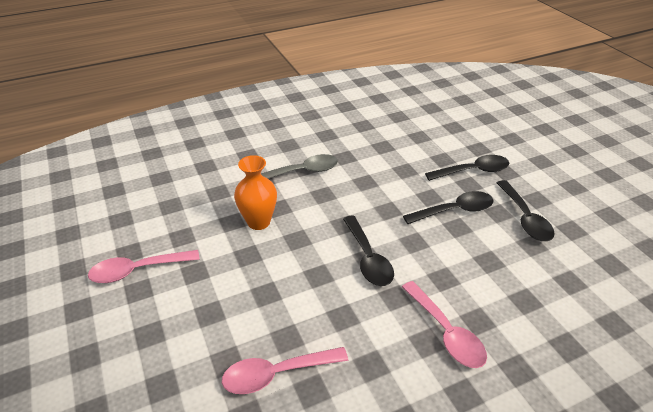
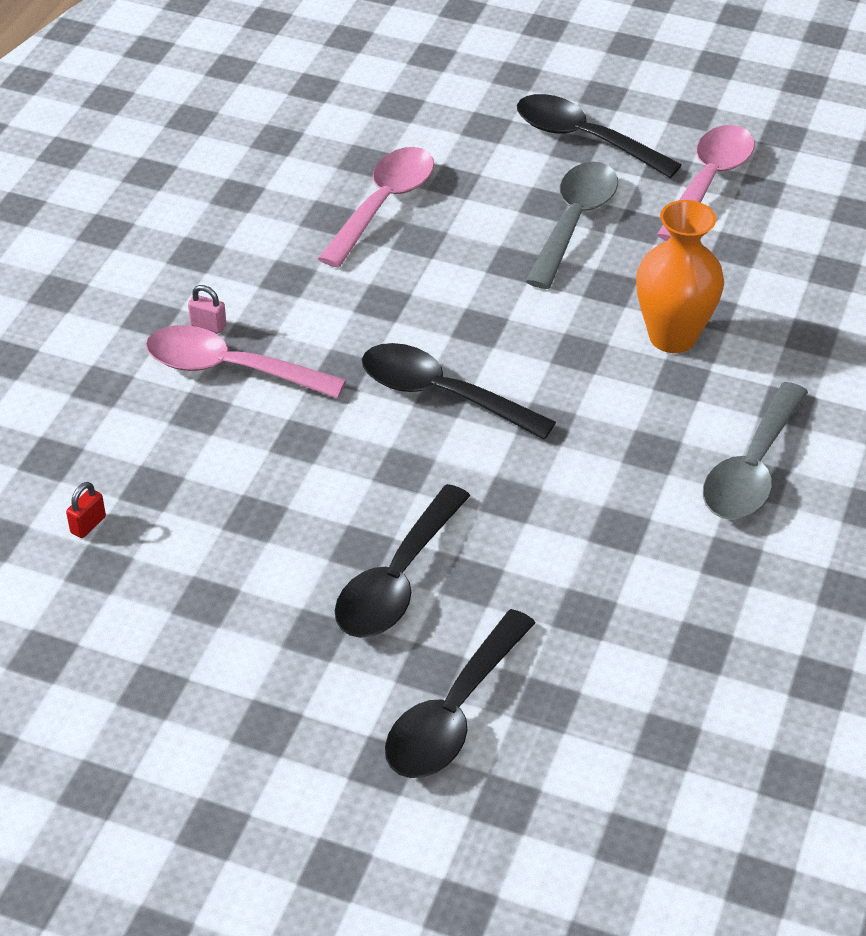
camera: 135 degrees right, 5 degrees up
black spoon [497,180,555,241] -> black spoon moved to [517,94,682,178]
none -> red padlock [66,482,106,538]
none -> pink padlock [188,285,226,333]
none -> grey spoon [525,162,618,289]

